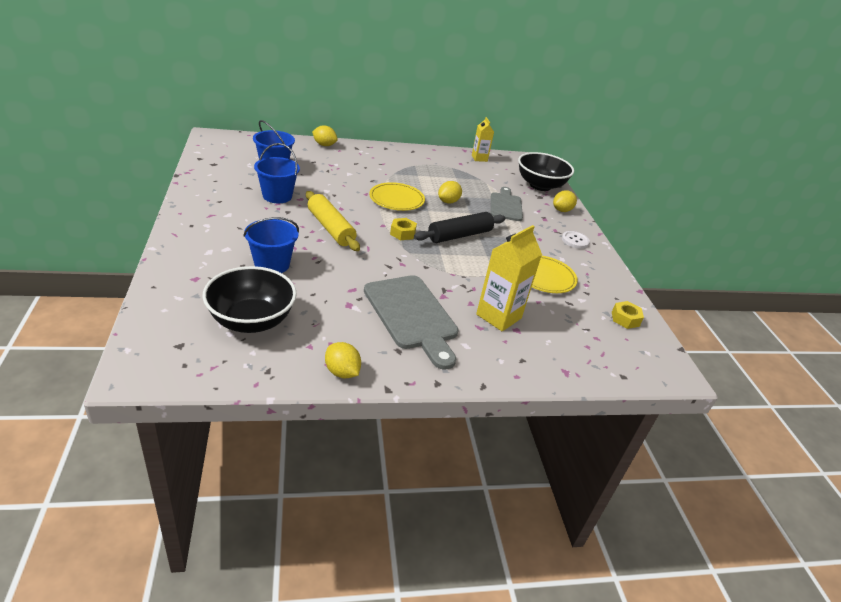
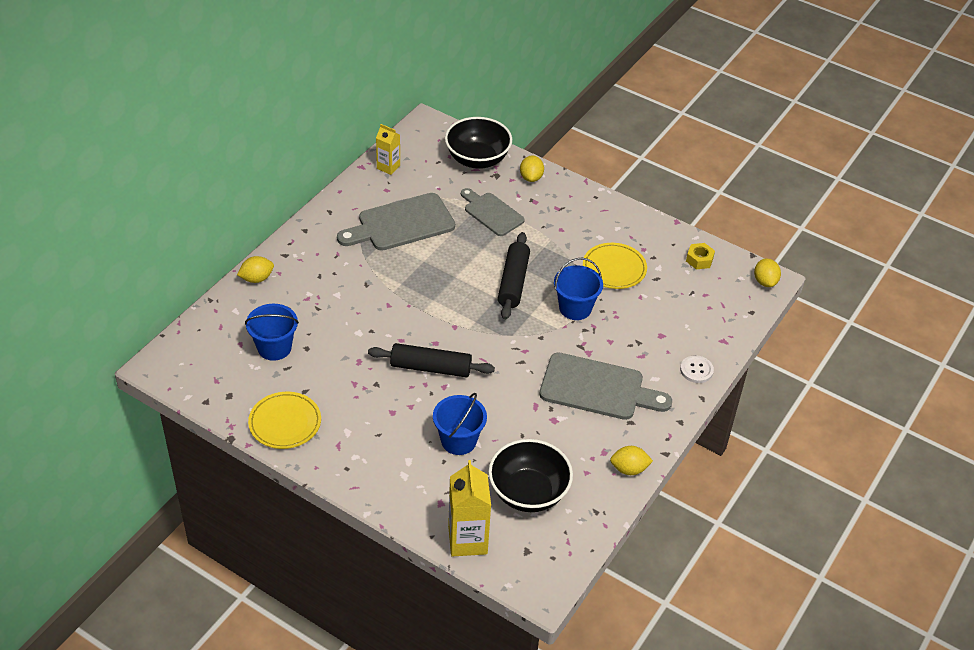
camera: 45 degrees left, 10 degrees up
blue bucket [254,143,300,203] -> blue bucket moved to [554,258,603,320]
yellow rolling pin [306,191,360,251] -> black rolling pin [368,343,495,377]
yellow plate [369,182,425,211] -> yellow plate moved to [248,392,321,449]
yellow nut [390,218,417,240] -> none
yellow lemon [438,181,462,203] -> yellow lemon moved to [754,259,781,287]
yellow carton [476,225,542,331] -> yellow carton moved to [448,460,491,557]
white button [562,231,590,249] -> white button moved to [680,355,714,383]
none -> grey cutting board [337,193,455,250]

